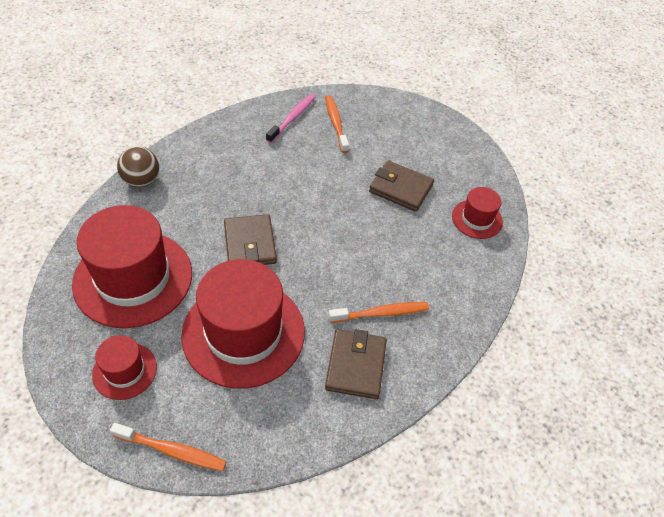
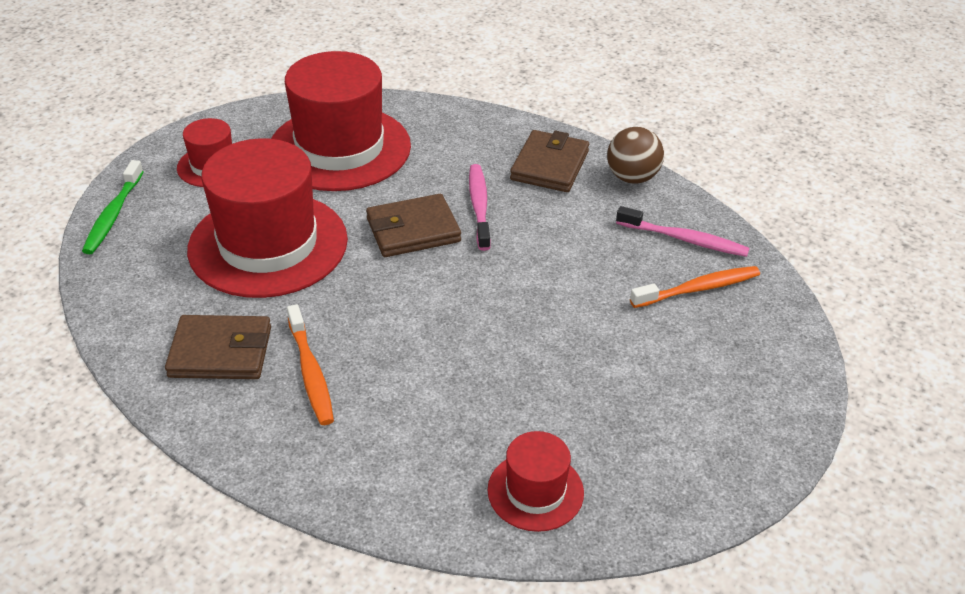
camera: 85 degrees right, 10 degrees down
orange toothbrush [110,423,227,471] -> green toothbrush [82,160,144,254]
brown ball [117,147,159,187] -> brown ball moved to [607,127,664,184]
brown wallet [369,160,434,212] -> brown wallet moved to [510,130,589,192]
none -> pink toothbrush [469,164,491,251]

